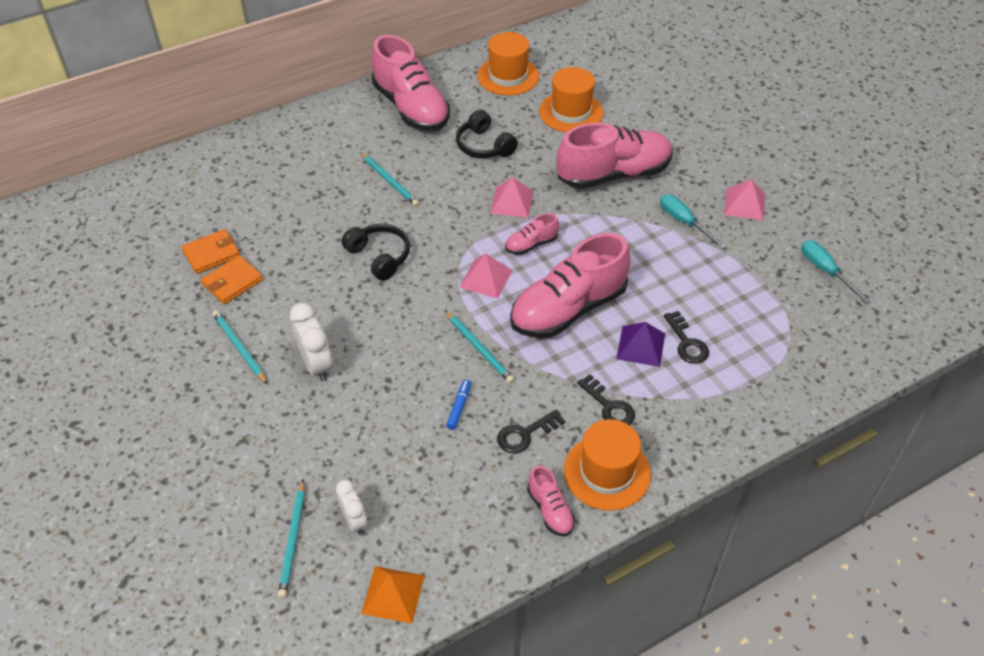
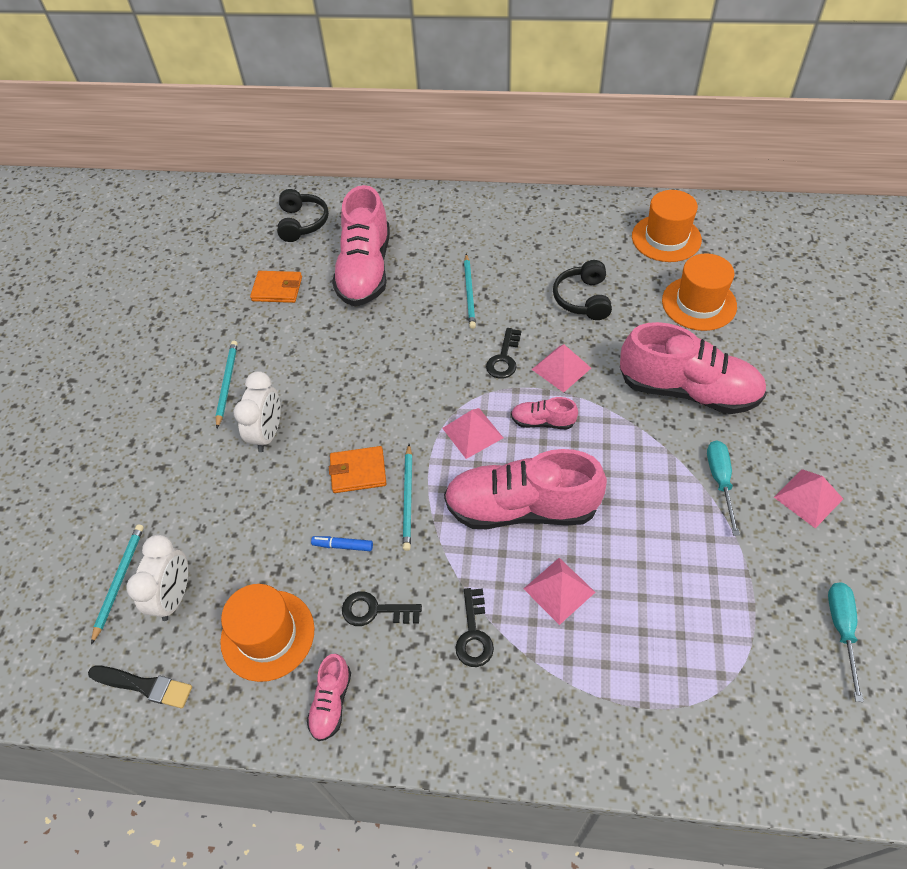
camera: 40 degrees right, 5 degrees up
orange wallet [201,255,263,304] -> orange wallet moved to [329,446,386,493]
turquoise pencil [278,479,305,598] -> turquoise pencil turned 150 degrees clockwise [91,524,144,645]
white clock [336,480,367,535] -> white clock [126,535,188,621], size x1.51
black headphones [342,224,410,281] -> black headphones moved to [277,189,329,242]
orange pyramid [361,566,425,623] -> black brush [88,666,192,708]
pink shoe [372,35,450,131] -> pink shoe moved to [332,185,390,306]
blue marker [446,380,471,430] -> blue marker turned 135 degrees counterclockwise [311,536,373,551]
orange hat [564,419,651,511] -> orange hat moved to [220,584,315,682]
purple pyramid [616,322,665,367] -> pink pyramid [524,558,595,625]
black key [664,311,709,364] -> black key moved to [486,328,521,379]

